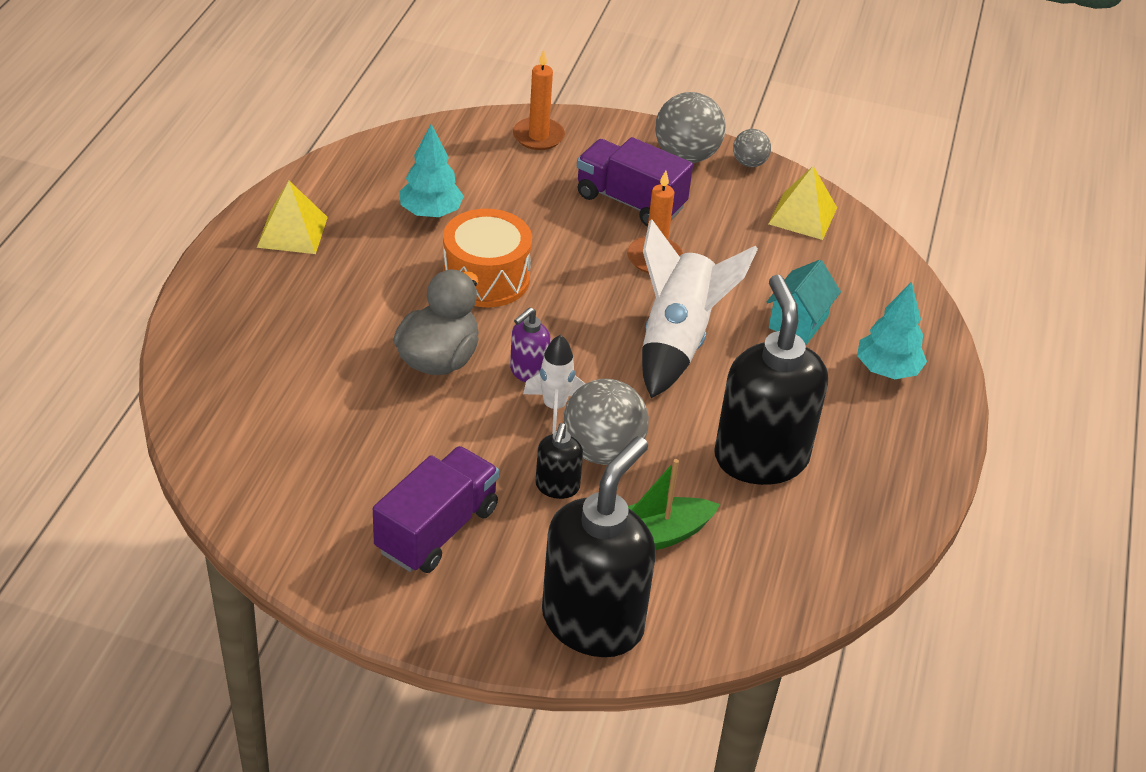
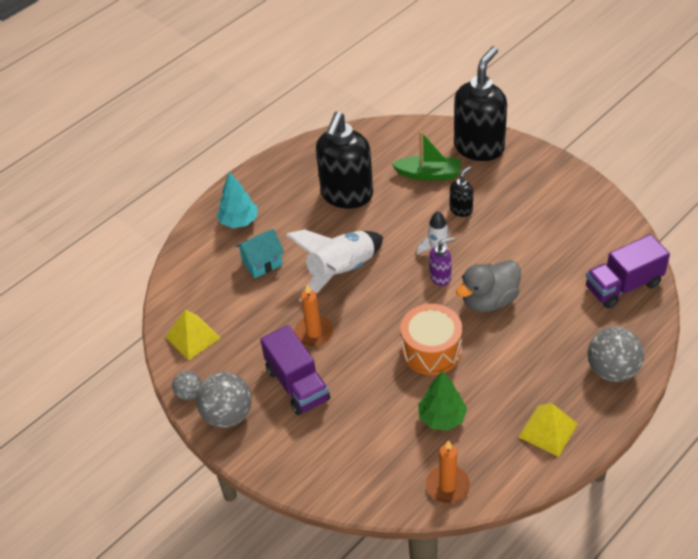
camera: 145 degrees left, 5 degrees up
purple truck [373,446,499,573] -> purple truck moved to [586,234,670,308]
turquoise tree [399,124,464,217] -> green tree [418,370,467,431]
orange candle [513,50,565,150] -> orange candle moved to [426,440,470,503]
black soap dispenser [542,436,656,657] -> black soap dispenser turned 150 degrees clockwise [454,46,507,161]
grey ball [563,379,649,465] -> grey ball moved to [588,327,644,382]

